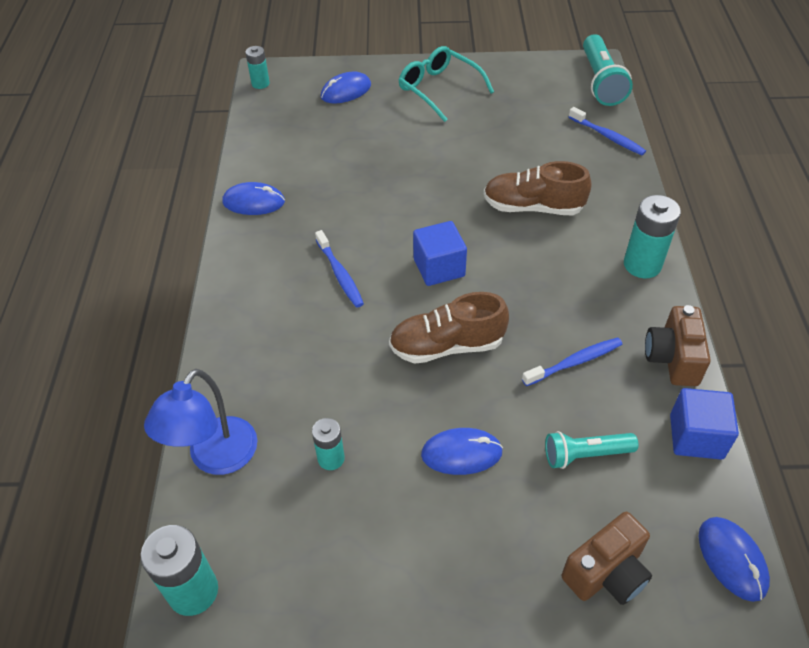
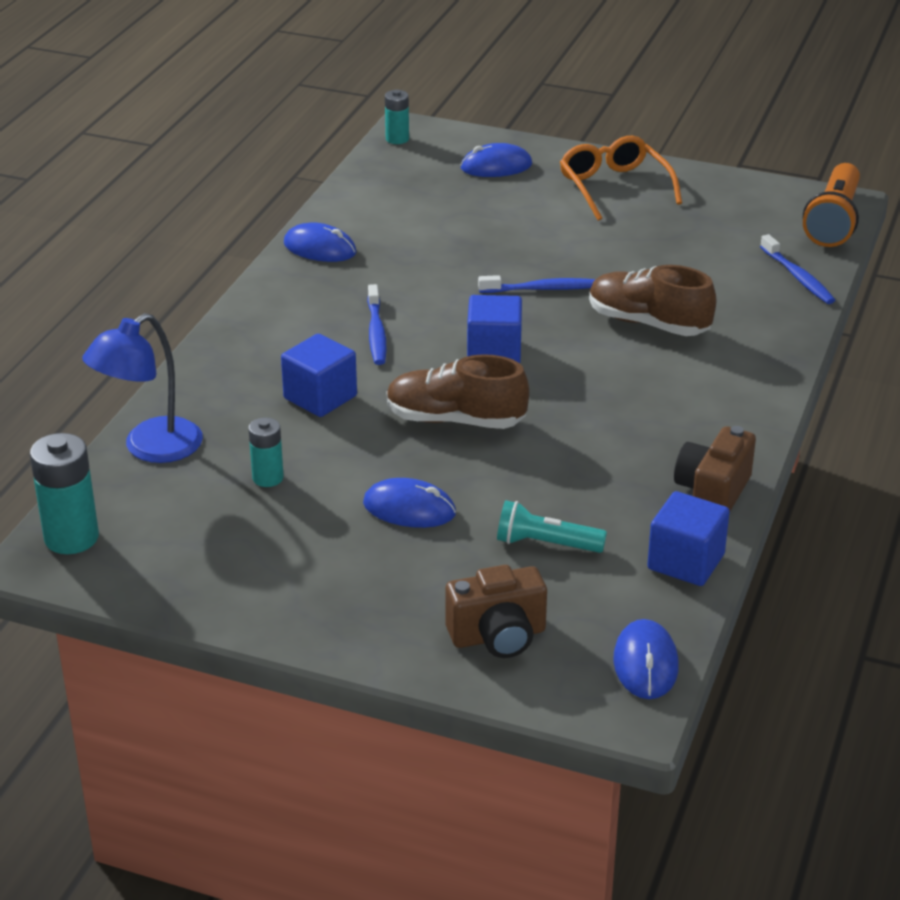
camera: 20 degrees right, 15 degrees down
turquoise glasses [399,46,494,122] -> orange glasses [560,136,682,221]
blue toothbrush [522,337,623,386] -> blue toothbrush moved to [478,275,596,293]
turquoise flashlight [583,34,633,106] -> orange flashlight [803,163,860,247]
turquoise battery [624,195,681,278] -> none
none -> blue cube [281,334,357,417]

